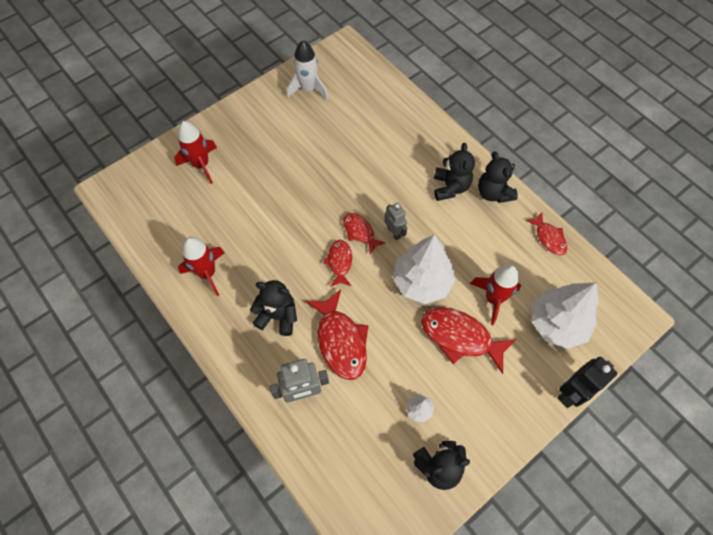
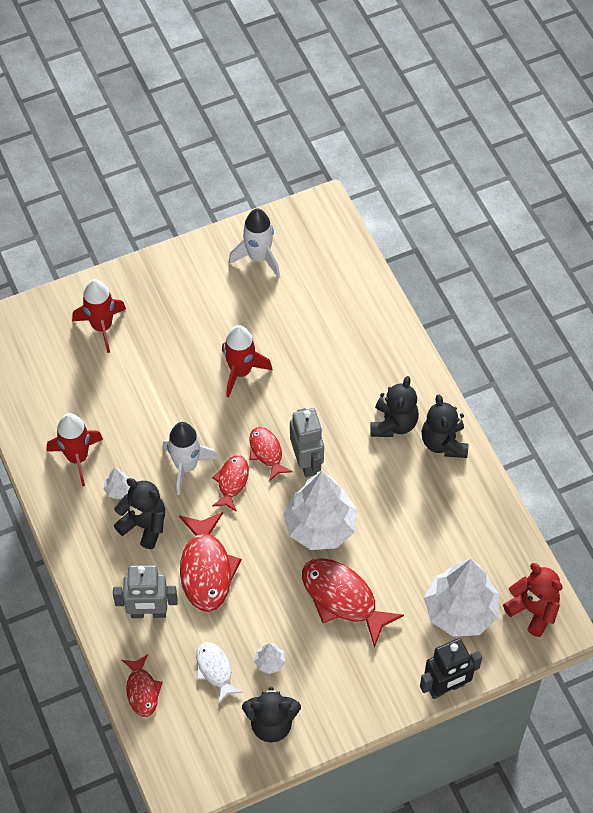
camera: 15 degrees right, 5 degrees down
grey robot [384,203,407,240] -> grey robot [290,408,324,477], size x1.55
red rocket [470,264,521,325] -> red rocket moved to [222,325,273,397]
red fish [525,212,567,255] -> red fish moved to [122,654,163,717]
none -> white tree [103,468,130,500]
none -> white rocket [162,422,218,495]
none -> white fish [196,642,243,704]
none -> red teddy bear [503,563,563,637]

